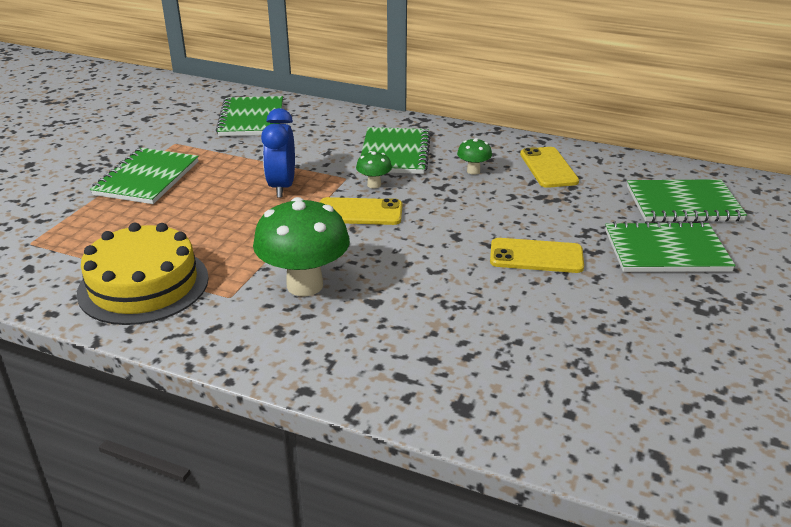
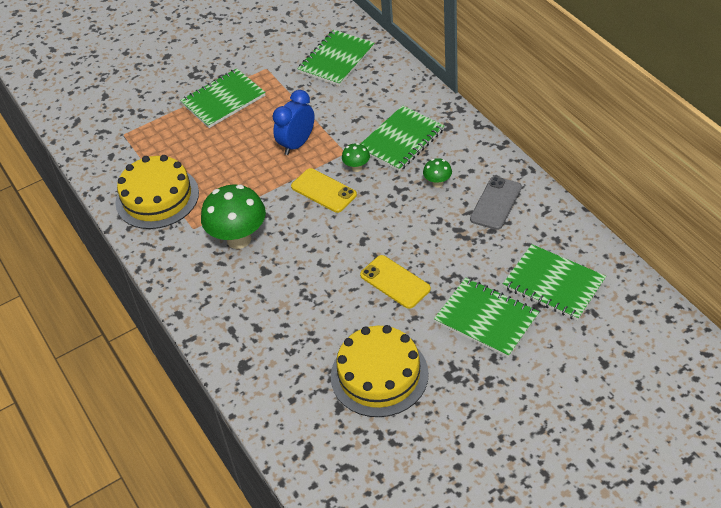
camera: 40 degrees right, 15 degrees up
yellow phone [520,147,579,188] -> grey phone [470,176,522,230]
none -> yellow cake [331,325,429,417]

